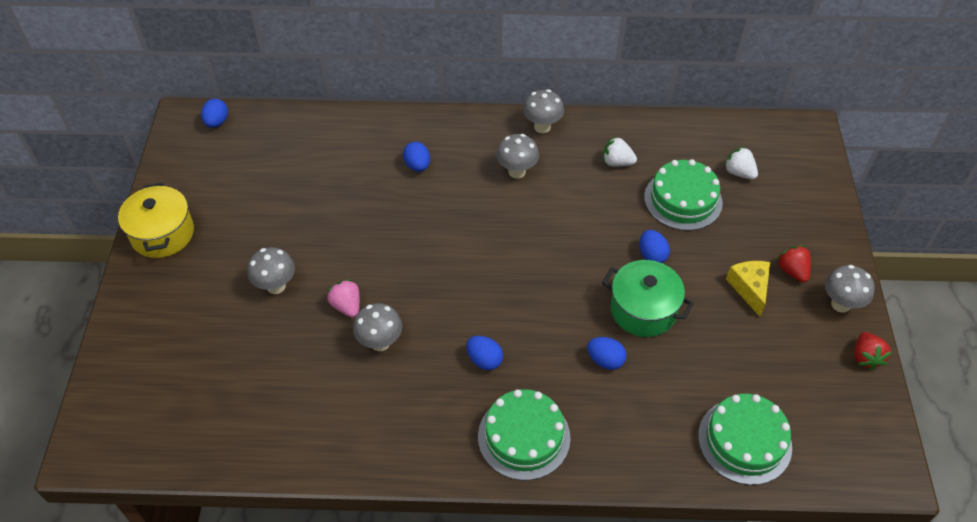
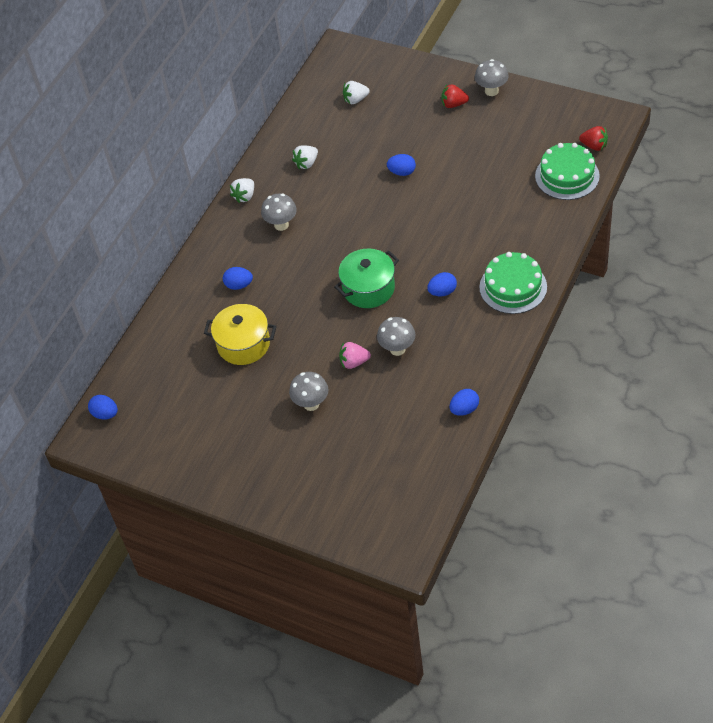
camera: 60 degrees left, 0 degrees up
yellow pot [118,182,194,258] -> yellow pot moved to [204,304,277,365]
grey mushroom [523,89,564,133] -> white strawberry [230,178,254,203]
blue egg [587,337,627,370] -> blue egg moved to [449,389,479,416]
green pot [602,260,694,337] -> green pot moved to [334,249,399,308]
green cake [644,159,723,231] -> none
yellow cheese [726,261,770,317] -> none
red strawberry [854,332,891,370] -> red strawberry moved to [579,126,608,151]

